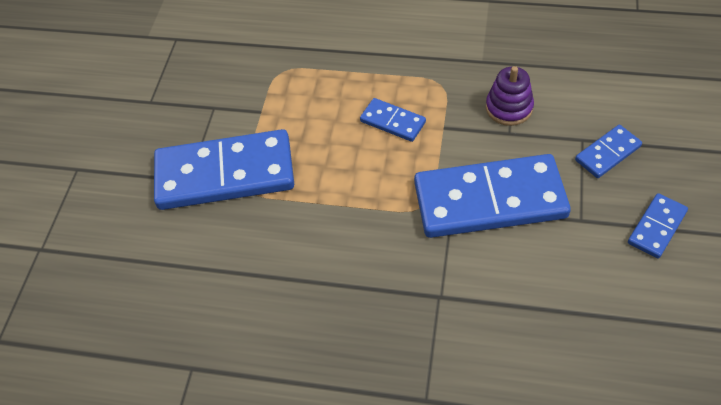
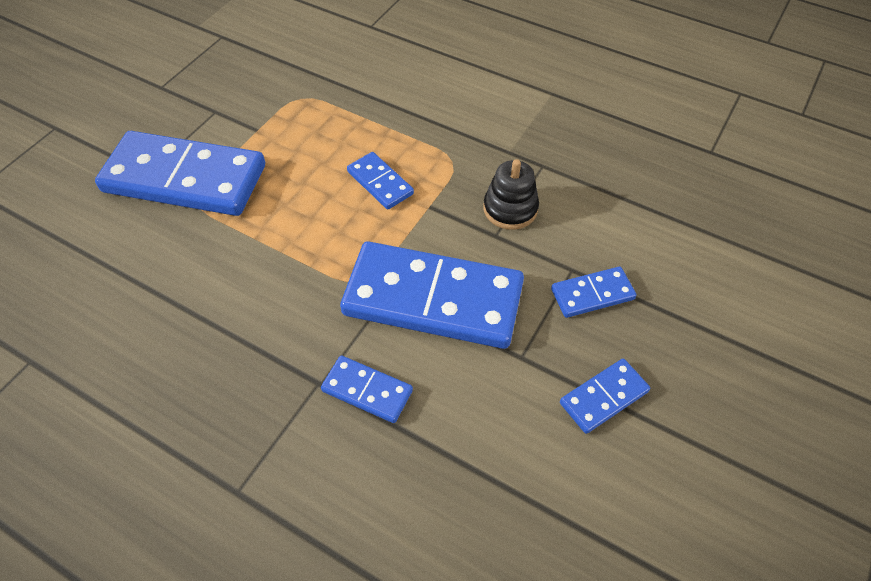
camera: 15 degrees right, 0 degrees up
purple stacking toy [486,66,534,126] -> black stacking toy [483,159,539,230]
none -> blue domino [321,355,413,423]

